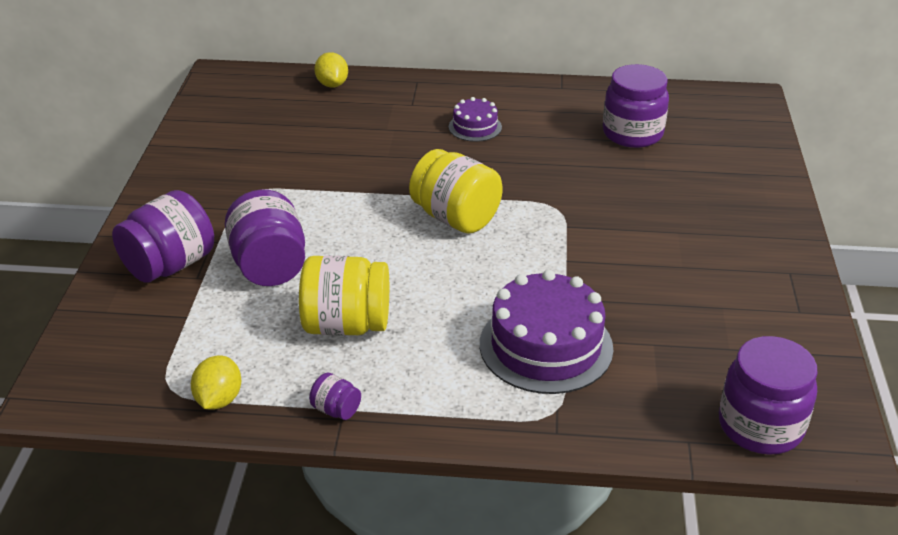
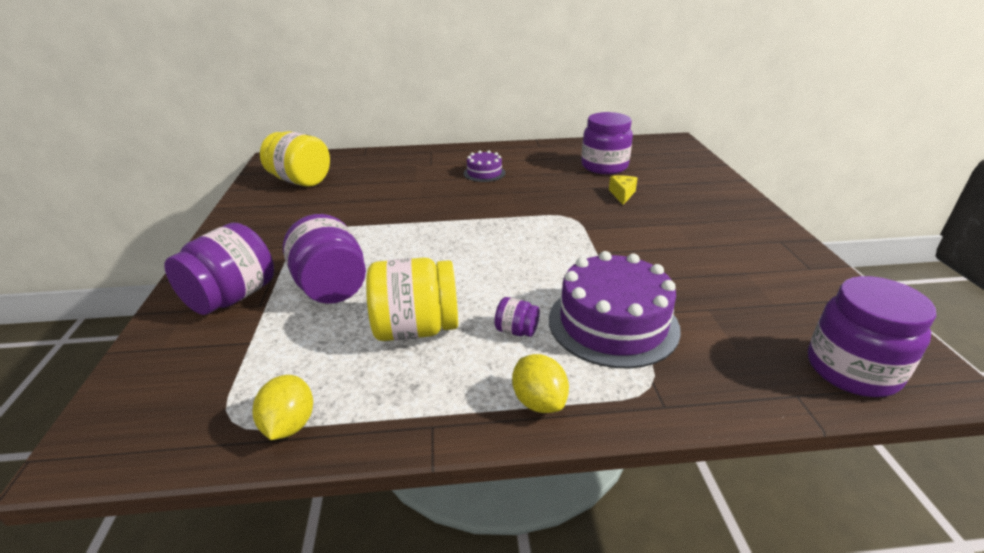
camera: 10 degrees left, 5 degrees down
purple jar [309,373,361,420] -> purple jar moved to [494,297,540,337]
yellow lemon [314,52,348,88] -> yellow lemon moved to [512,354,569,413]
yellow jar [409,149,503,234] -> yellow jar moved to [260,131,330,187]
none -> yellow cheese [609,175,637,205]

